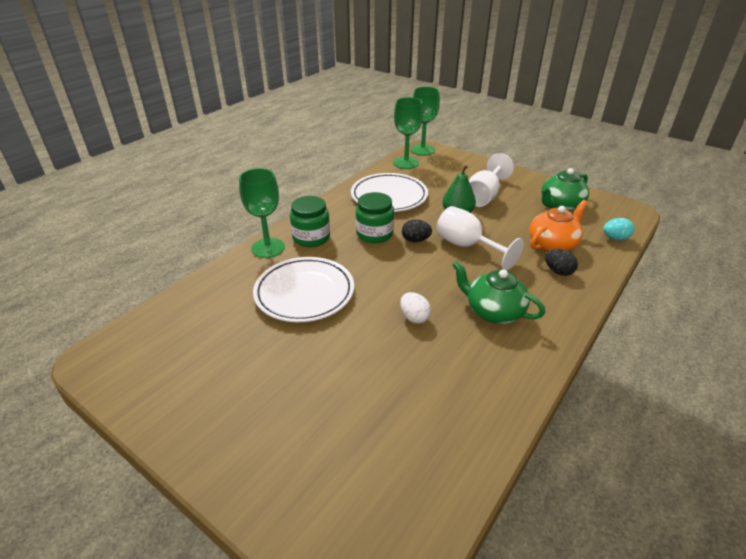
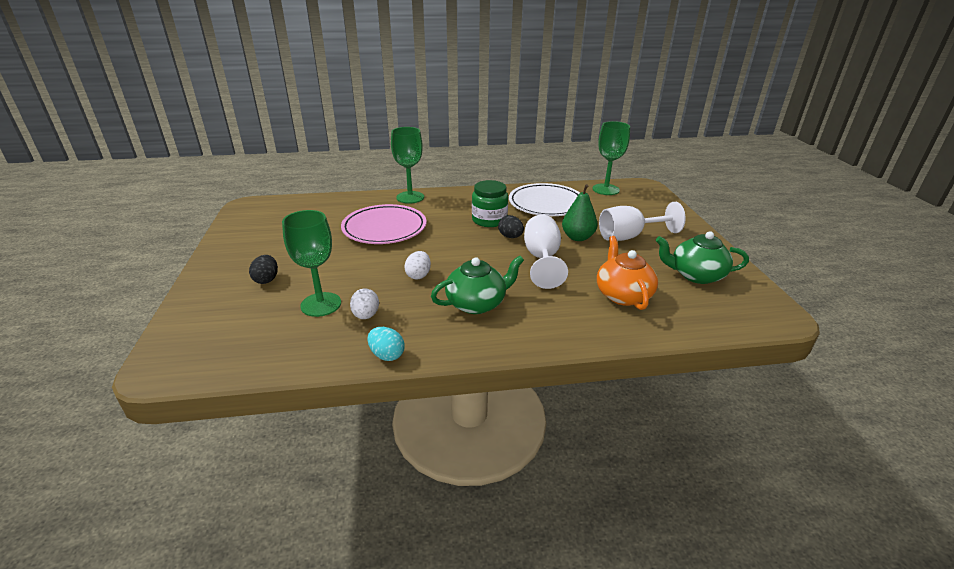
camera: 45 degrees right, 5 degrees down
white plate [253,257,354,322] -> pink plate [341,204,427,244]
green jar [290,196,330,247] -> none
green goblet [411,87,440,155] -> green goblet moved to [282,210,341,317]
green teapot [453,261,545,324] -> green teapot turned 75 degrees clockwise [431,255,524,314]
orange teapot [529,200,588,252] -> orange teapot turned 105 degrees counterclockwise [597,236,658,310]
black egg [545,249,578,276] -> black egg moved to [249,255,278,284]
turquoise egg [603,218,634,240] -> turquoise egg moved to [368,327,405,361]
none -> white egg [350,288,379,319]

